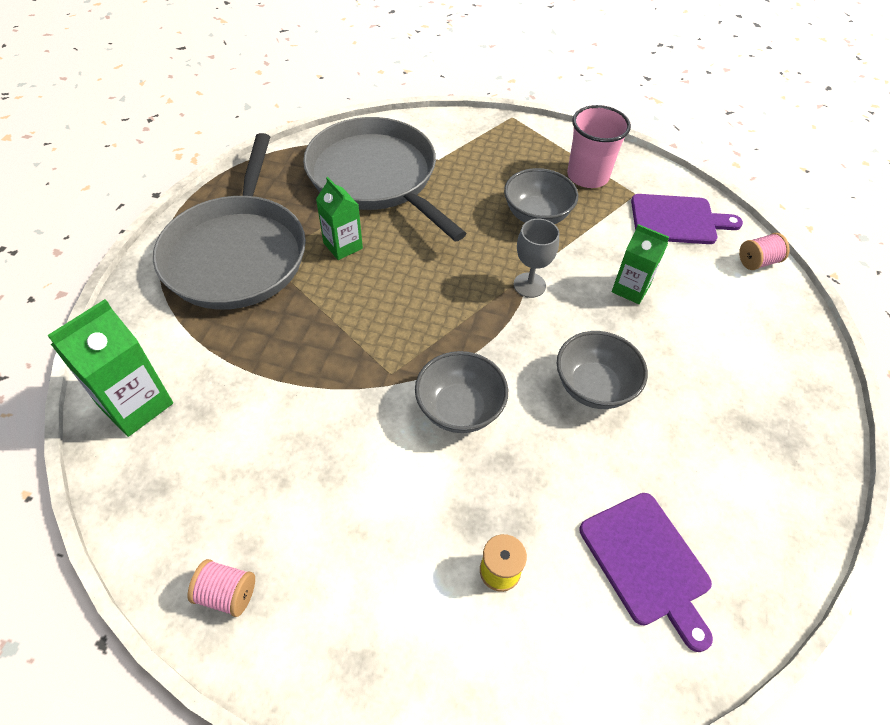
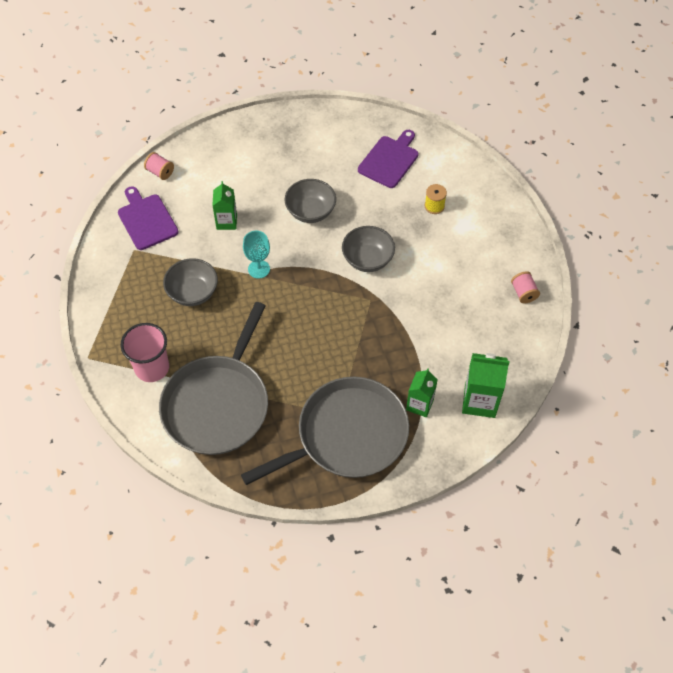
camera: 120 degrees left, 5 degrees up
green carton [316,177,363,260] -> green carton moved to [406,368,438,417]
grey goblet [513,219,559,298] -> turquoise goblet [243,231,270,279]
pink cup [567,105,631,188] -> pink cup moved to [121,323,169,382]

